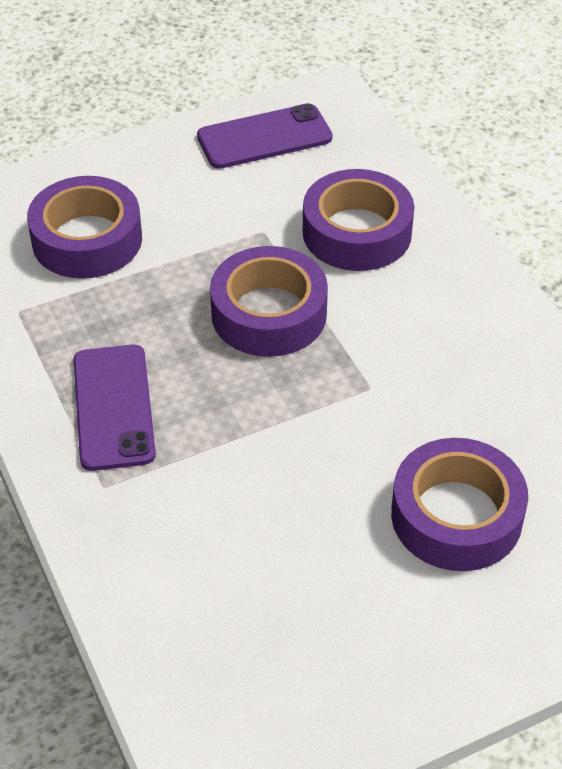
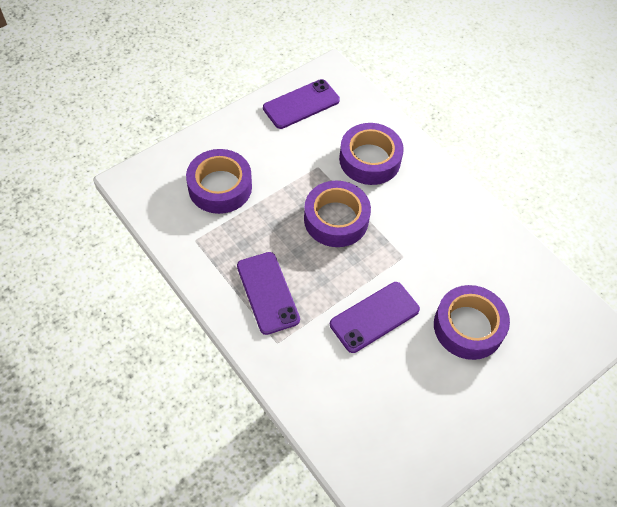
camera: 15 degrees left, 10 degrees up
none -> purple phone [330,282,420,353]

